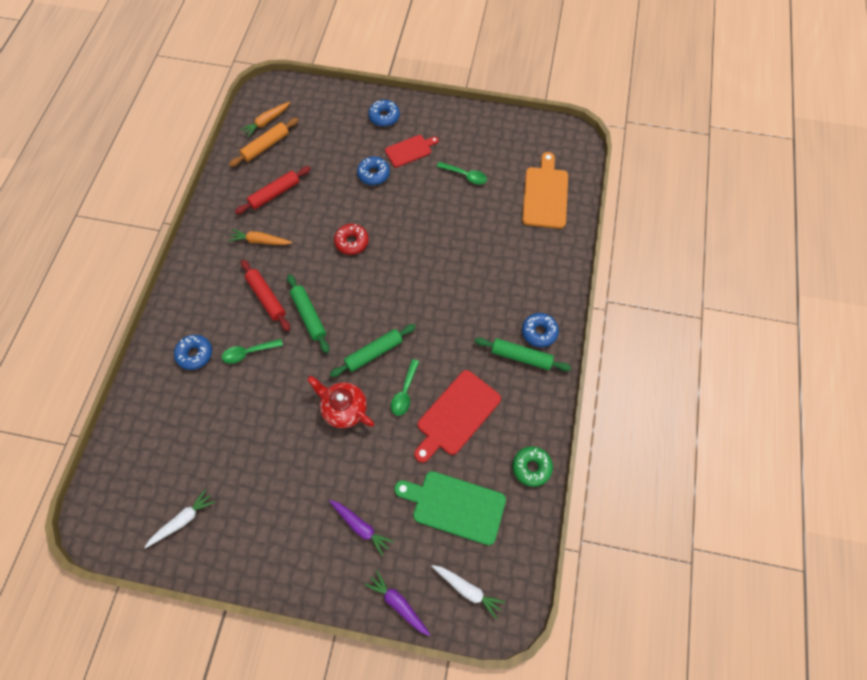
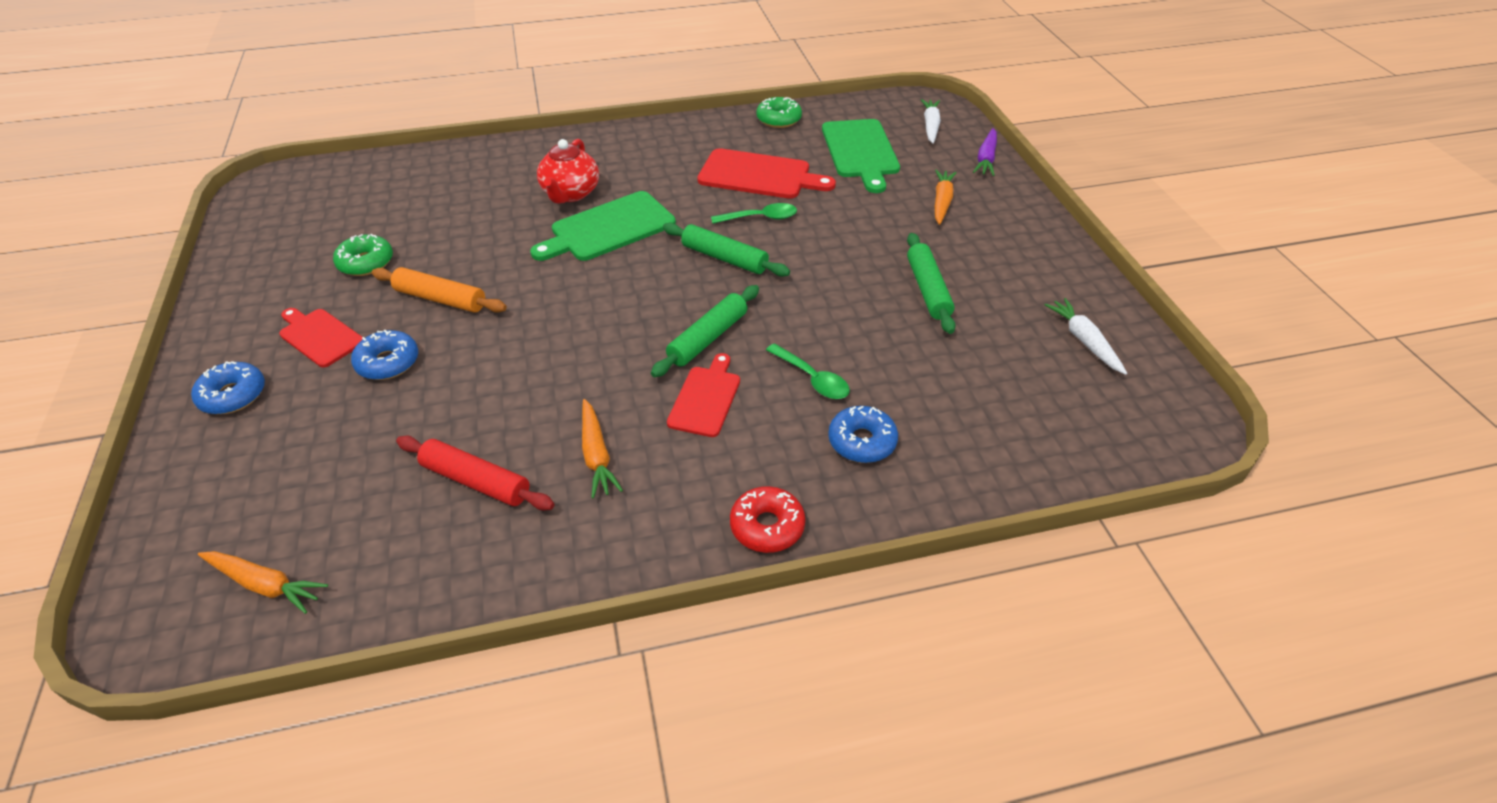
camera: 115 degrees left, 20 degrees down
white carrot [145,489,215,548] -> white carrot turned 45 degrees clockwise [1045,298,1127,375]
orange rolling pin [229,118,299,167] -> orange rolling pin moved to [372,267,507,312]
red rolling pin [241,259,290,331] -> red cutting board [667,353,740,437]
red teapot [307,376,374,428] -> red teapot moved to [537,139,599,204]
purple carrot [329,500,394,556] -> orange carrot [935,169,957,225]
red donut [334,224,369,255] -> red donut moved to [730,486,805,553]
green spoon [437,162,487,184] -> green donut [333,234,393,276]
green rolling pin [475,337,571,371] -> green rolling pin moved to [907,233,956,334]
orange cutting board [522,152,568,229] -> none
blue donut [522,313,559,347] -> none
none -> green cutting board [530,191,676,261]

